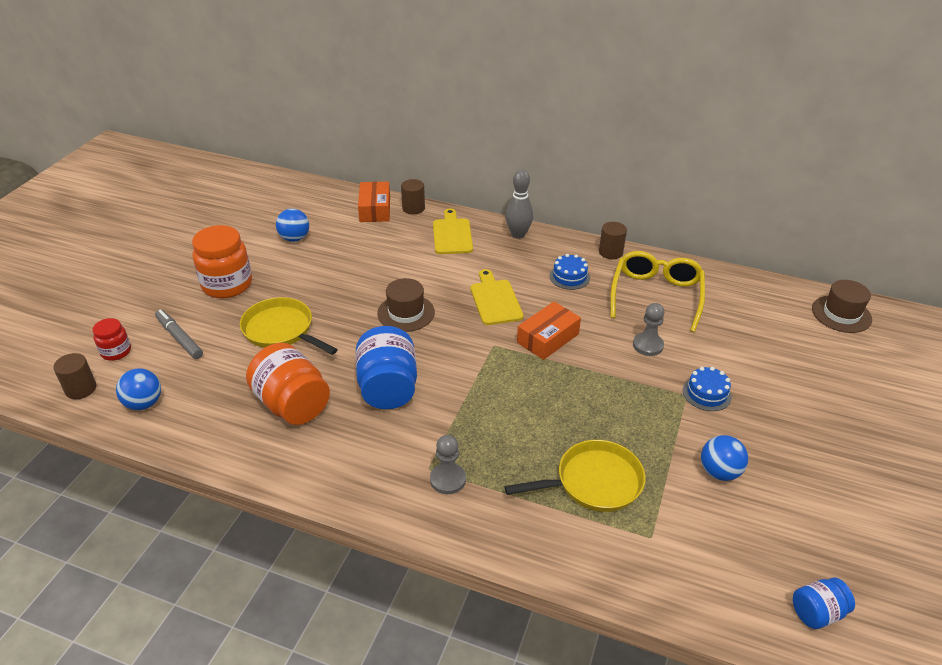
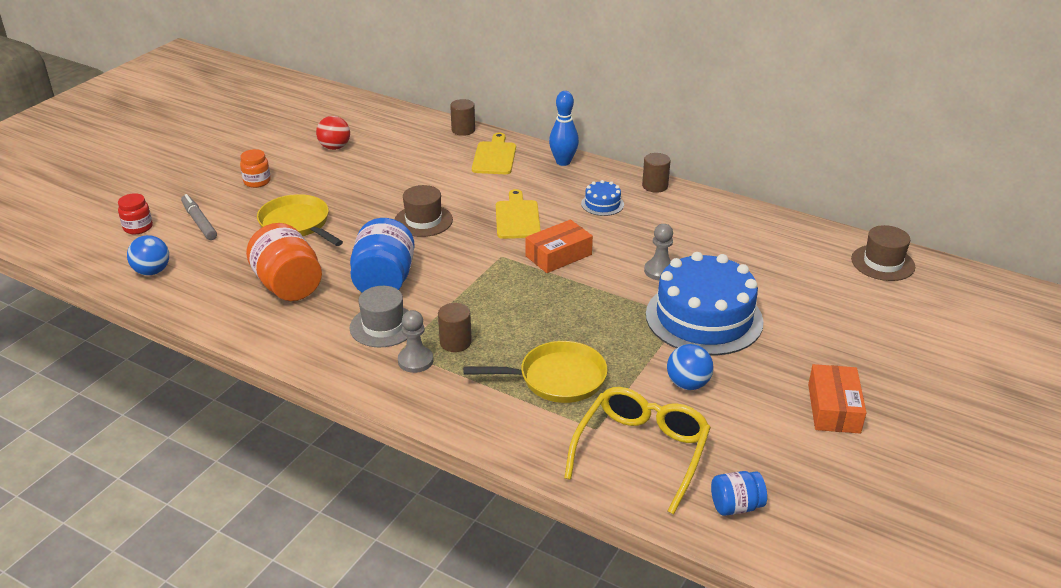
camera: 10 degrees right, 5 degrees down
brown cylinder [53,353,96,399] -> brown cylinder moved to [438,303,472,352]
orange jar [192,225,252,298] -> orange jar [240,149,271,188], size x0.53
blue ball [276,208,309,242] -> red ball [316,116,350,150]
orange box [358,182,390,222] -> orange box moved to [808,364,866,434]
grey bowling pin [505,169,533,239] -> blue bowling pin [549,91,579,166]
yellow glasses [610,251,705,332] -> yellow glasses moved to [564,387,711,514]
blue cake [683,367,732,411] -> blue cake [646,252,763,356], size x2.33
none -> grey hat [349,286,409,347]

